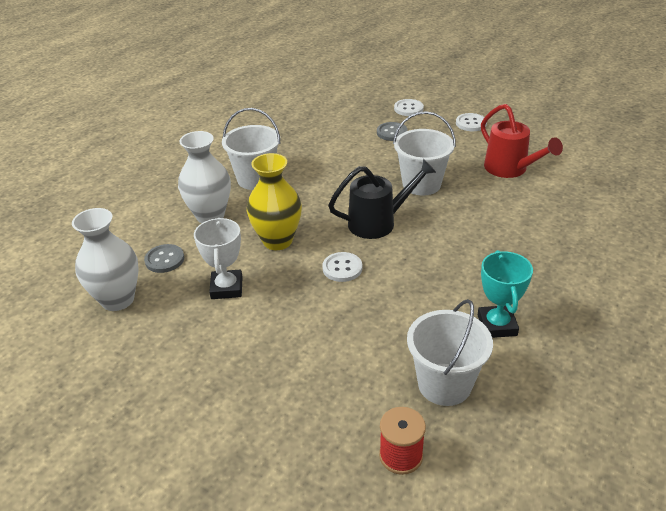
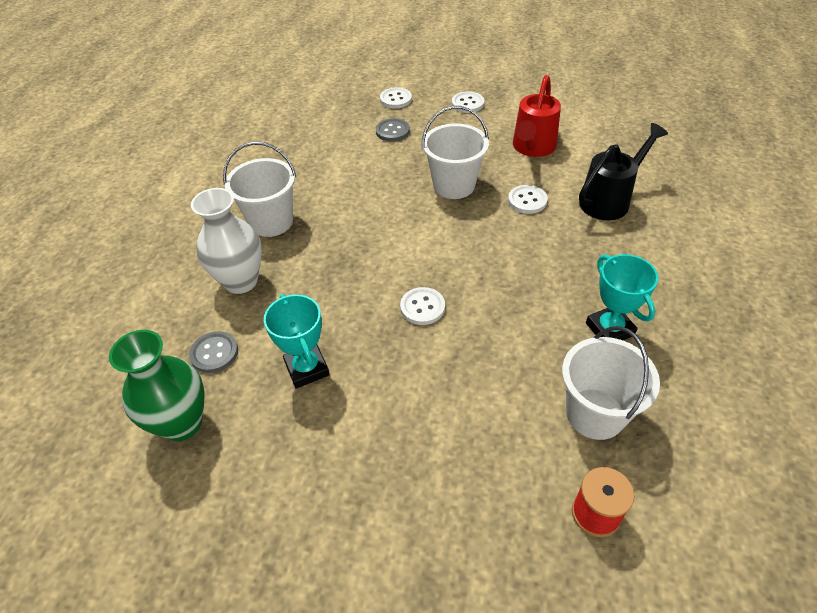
camera: 20 degrees left, 10 degrees up
white vase [72,208,139,311] -> green vase [109,330,205,441]
white trophy [194,218,243,299] -> turquoise trophy [264,294,330,388]
yellow vase [247,153,302,250] -> none
black watering can [328,159,436,239] -> black watering can moved to [579,123,668,221]
red watering can [481,104,563,178] -> red watering can turned 75 degrees clockwise [513,75,561,157]
none -> white button [508,185,548,214]

